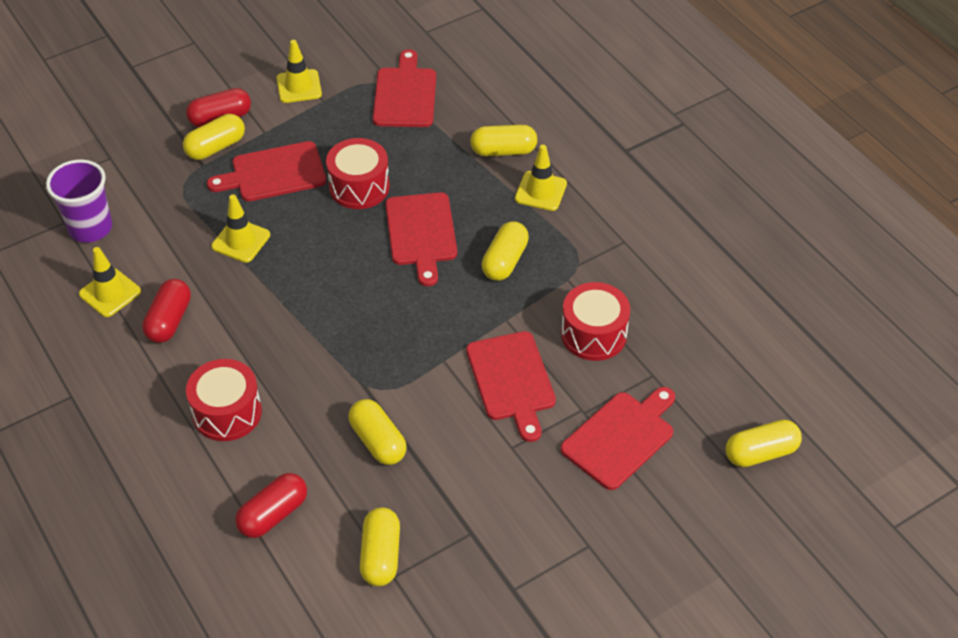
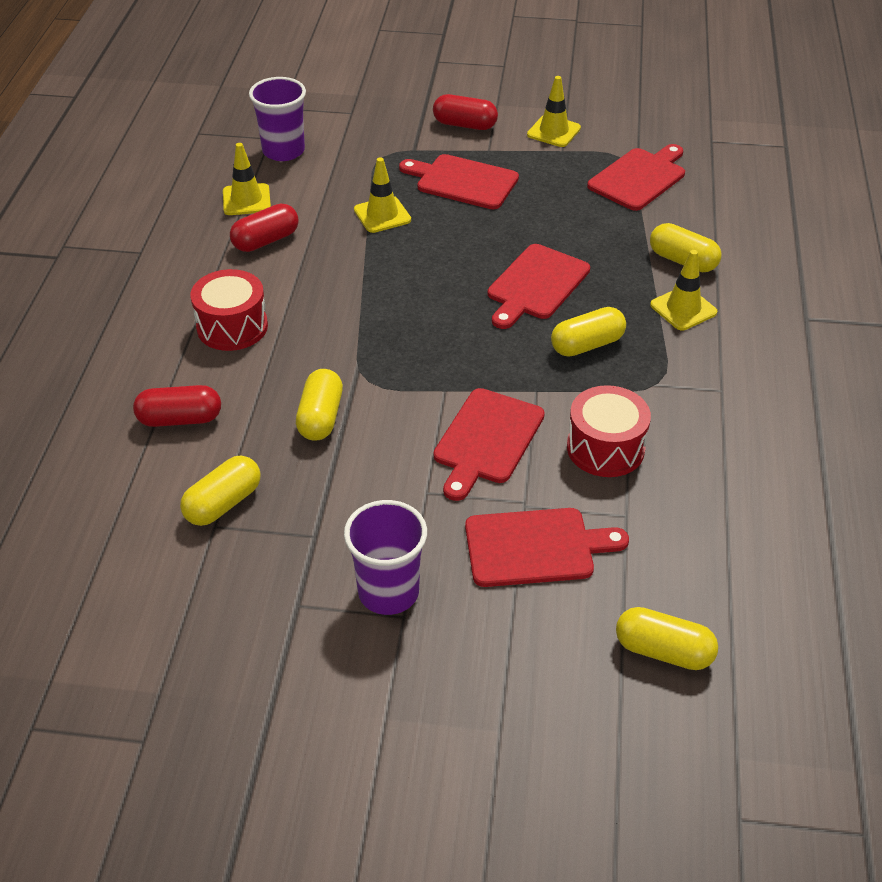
camera: 40 degrees right, 5 degrees down
yellow capsule [183,114,245,160] -> none
red drum [326,138,390,209] -> none
none -> purple cup [344,500,427,615]

